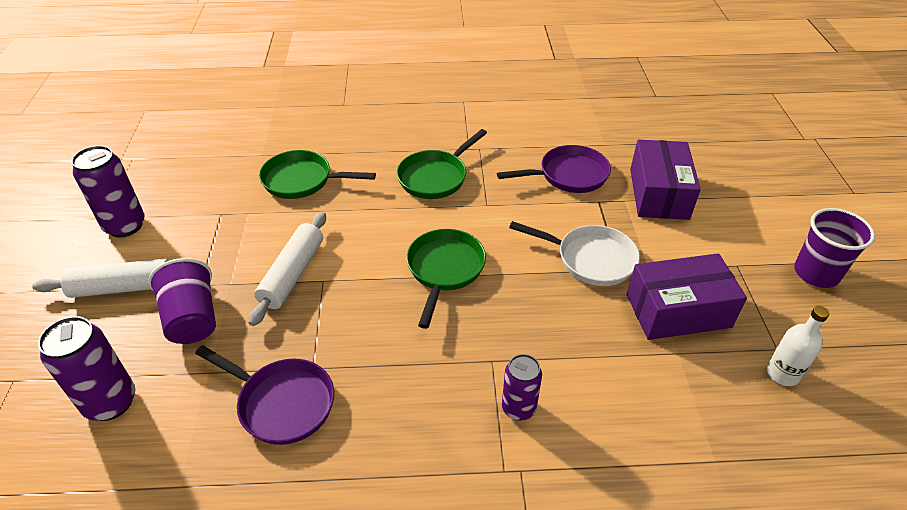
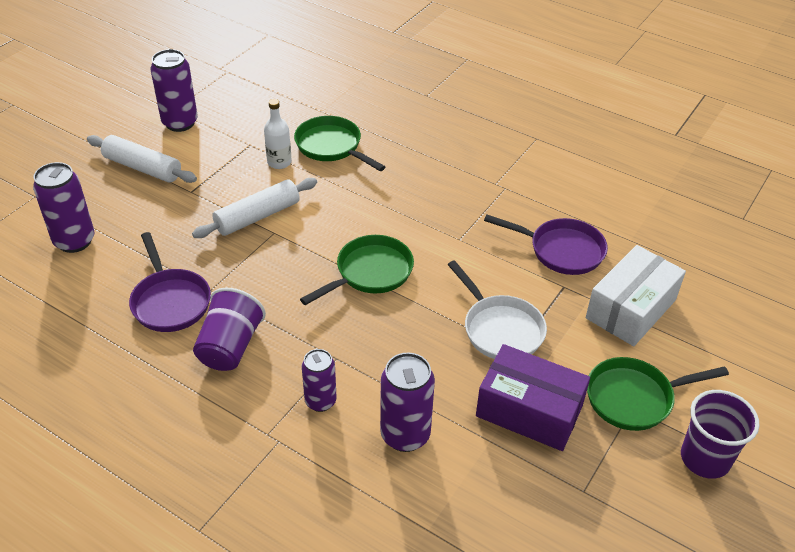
camera: 35 degrees right, 0 degrees up
purple cup [148,258,216,344] -> purple cup moved to [193,288,266,371]
green pan [397,129,487,199] -> green pan moved to [587,357,729,431]
purple box [630,140,701,220] -> white box [586,245,686,346]
white bottle [767,306,829,386] -> white bottle moved to [264,99,292,169]
none -> purple can [380,353,435,452]

